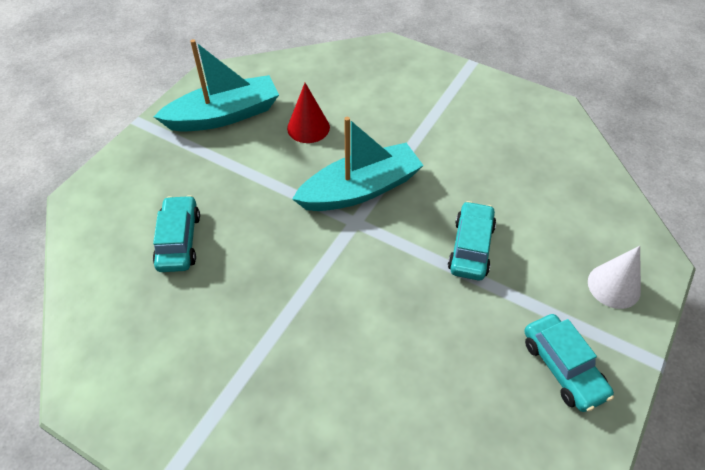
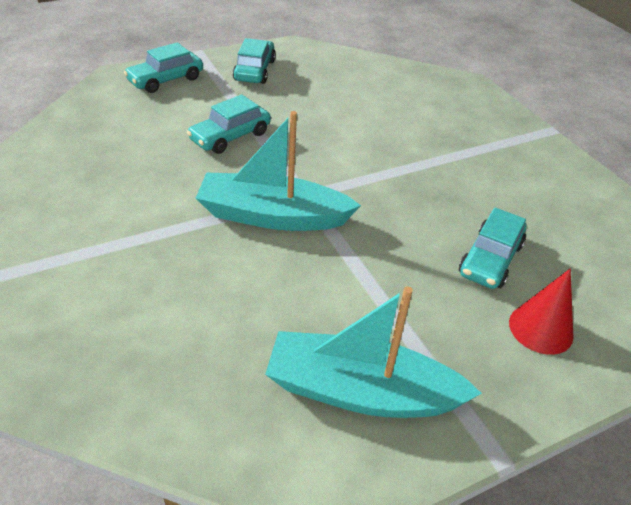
camera: 150 degrees left, 10 degrees down
red cone [287,83,330,143] -> red cone moved to [509,269,574,355]
white cone [588,246,641,309] -> turquoise car [124,42,203,93]

